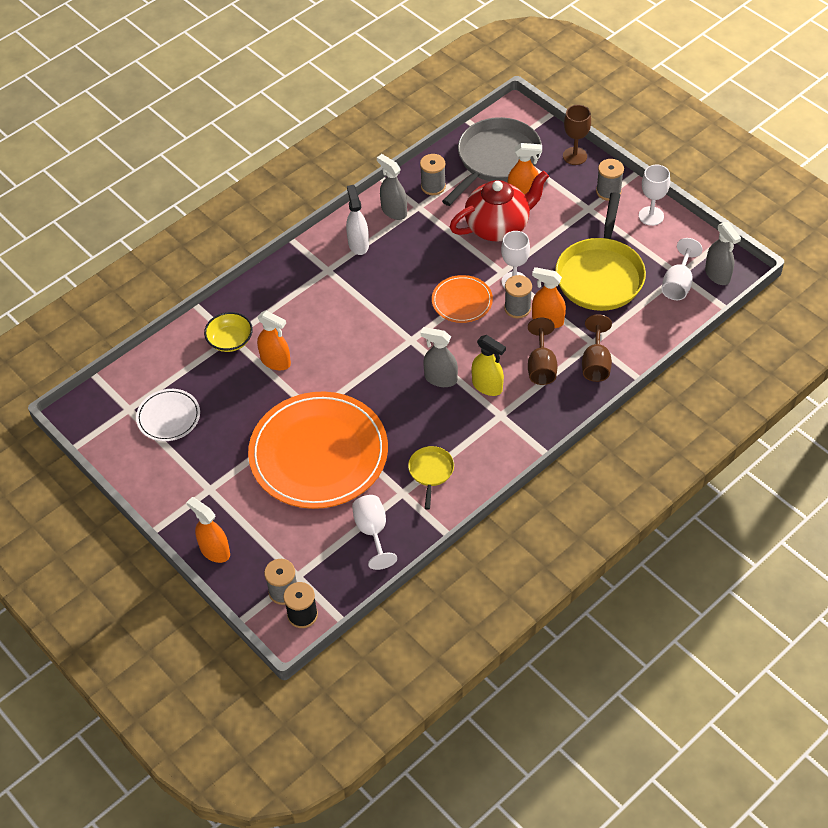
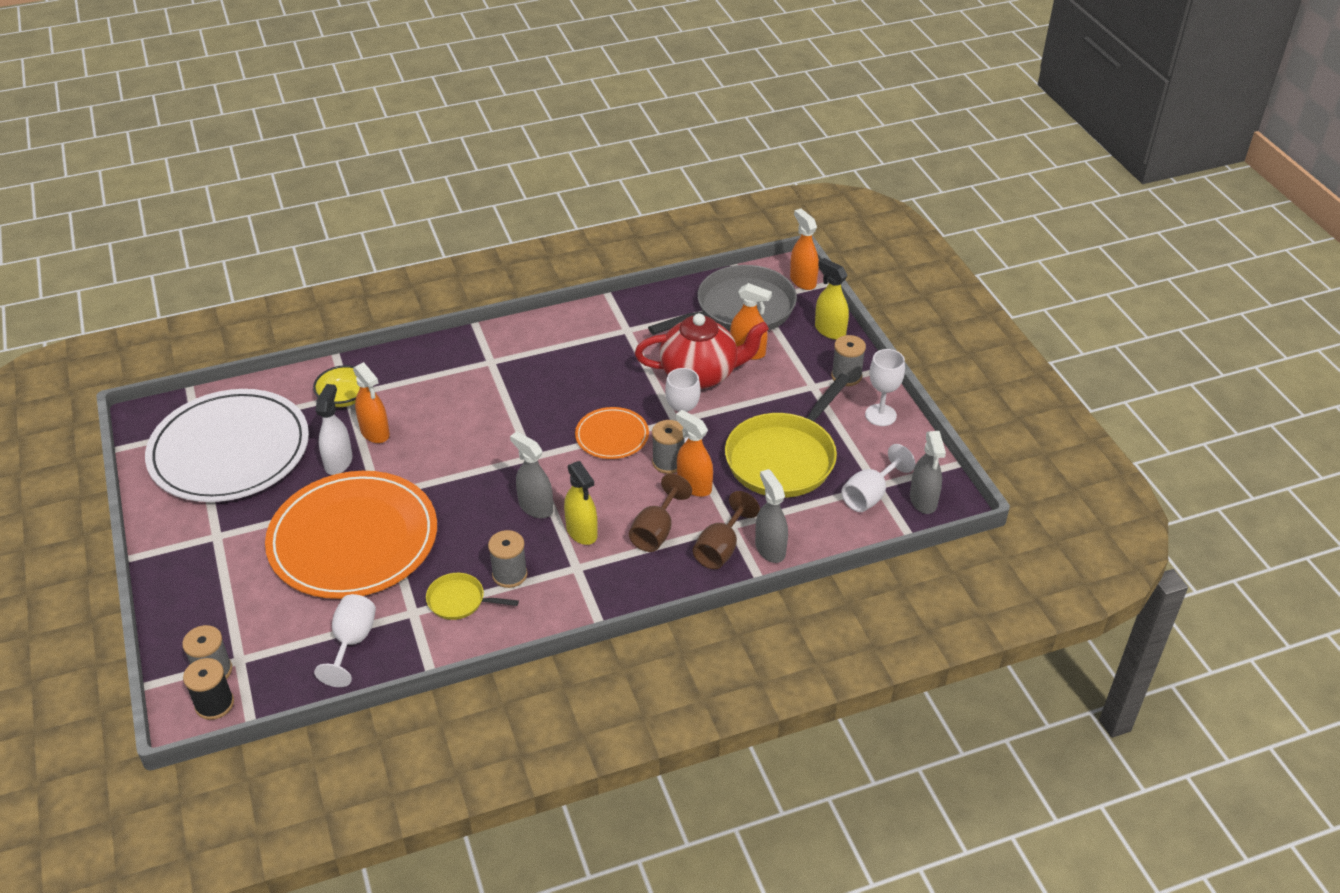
camera: 20 degrees right, 10 degrees down
white plate [136,389,200,441] -> white plate [145,389,309,502], size x2.13
orange spray bottle [186,497,230,563] -> orange spray bottle moved to [790,209,819,290]
white spray bottle [346,185,369,255] -> white spray bottle moved to [315,384,353,475]
grey spray bottle [377,154,407,220] -> grey spray bottle moved to [755,469,788,563]
yellow pan [408,446,454,510] -> yellow pan turned 105 degrees counterclockwise [426,573,519,620]
grey spool [420,154,446,195] -> grey spool moved to [488,530,528,588]
brown goblet [563,105,591,165] -> yellow spray bottle [815,258,849,340]

